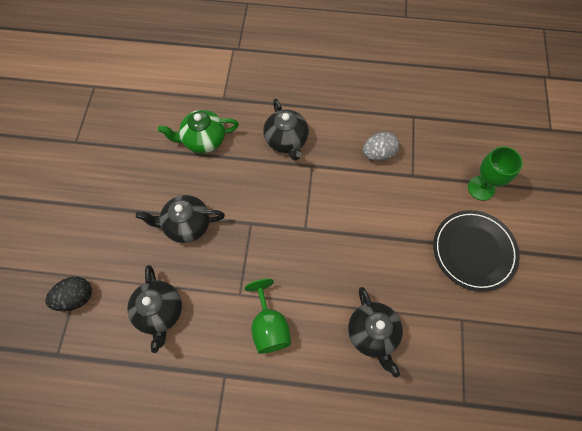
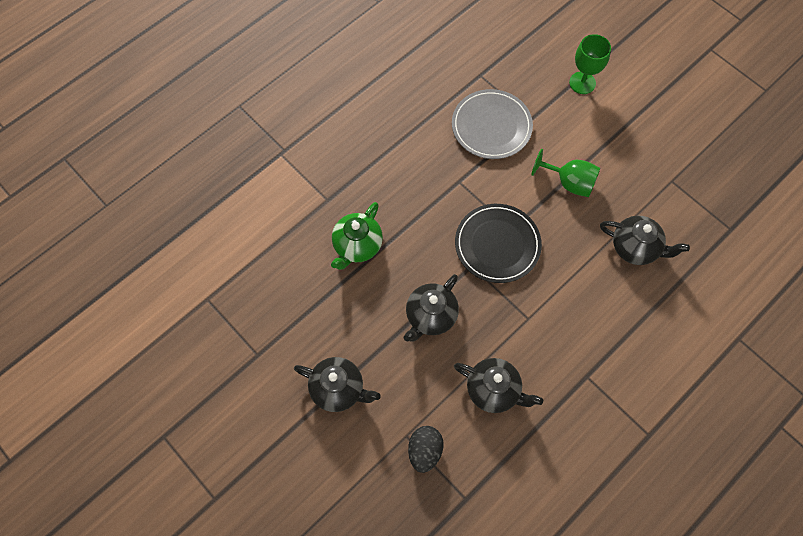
camera: 50 degrees left, 0 degrees up
green goblet [244,279,291,354] -> green goblet moved to [531,149,600,197]
black teapot [263,98,309,160] -> black teapot moved to [294,357,381,412]
grey egg [363,132,399,161] -> grey plate [452,89,533,159]
black plate [433,210,520,292] -> black plate moved to [455,204,542,283]

